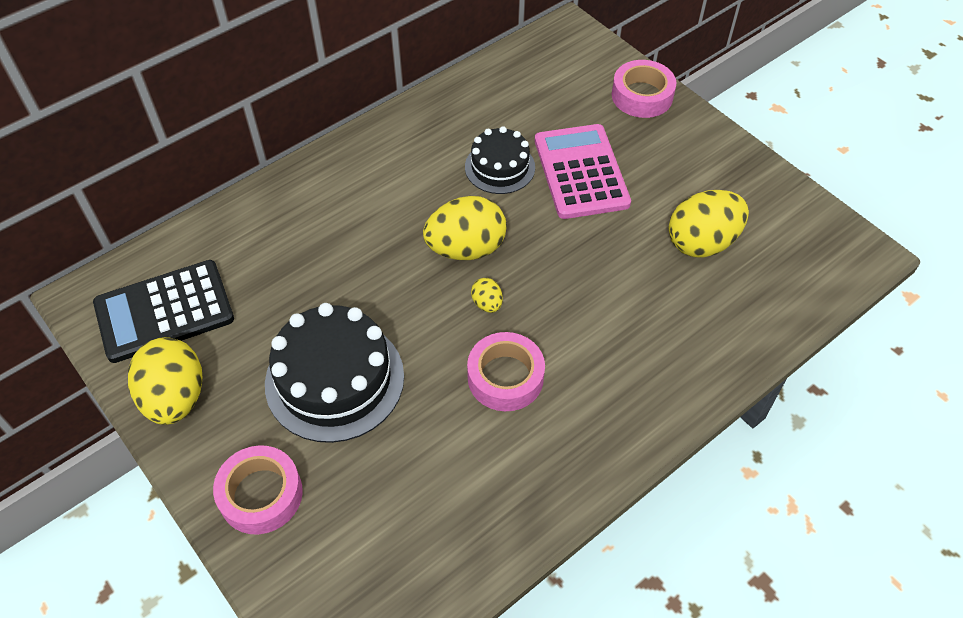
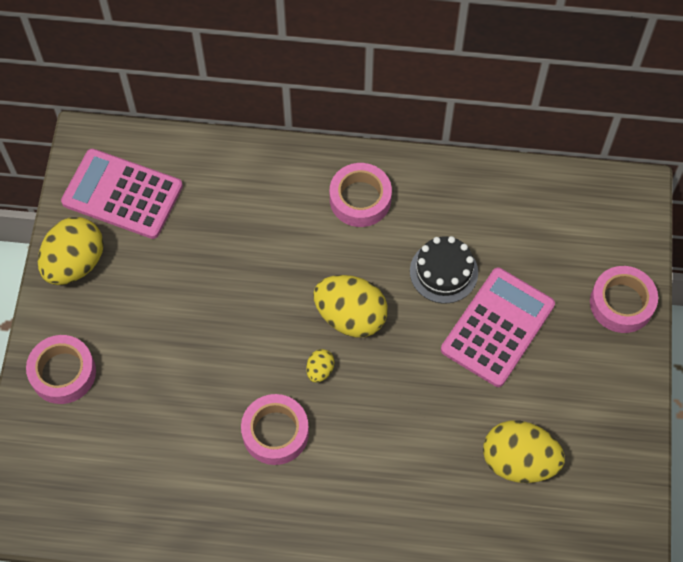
camera: 45 degrees right, 10 degrees up
black calculator [93,260,234,363] -> pink calculator [61,149,183,239]
black cake [265,303,404,443] -> none
none -> pink tape [330,163,392,227]

